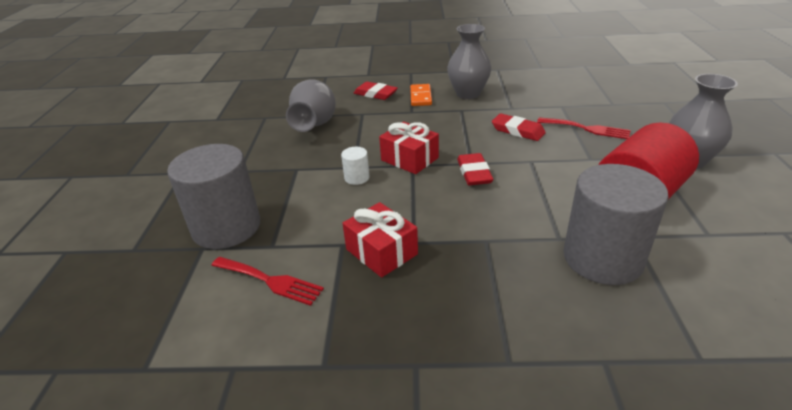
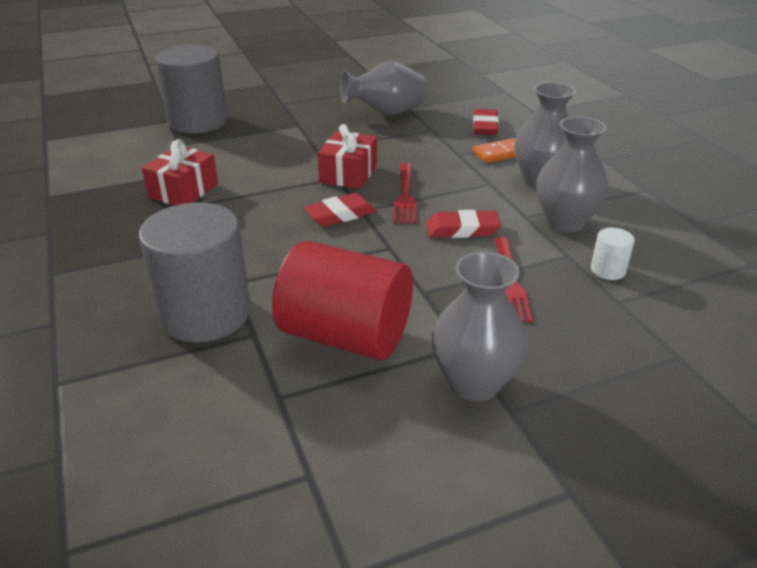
camera: 65 degrees right, 0 degrees up
red fork [211,257,324,306] -> red fork moved to [393,163,416,224]
white cylinder [341,147,370,185] -> white cylinder moved to [591,228,635,280]
red eraser [492,114,546,141] -> red eraser turned 75 degrees clockwise [426,210,501,238]
none -> grey vase [537,116,608,233]

